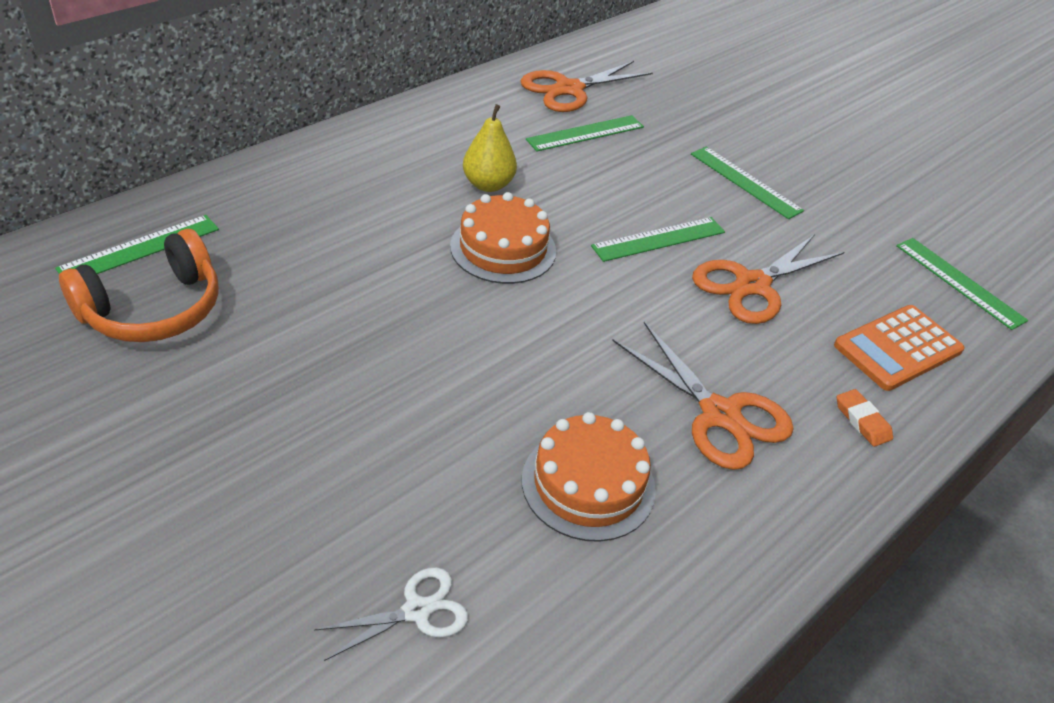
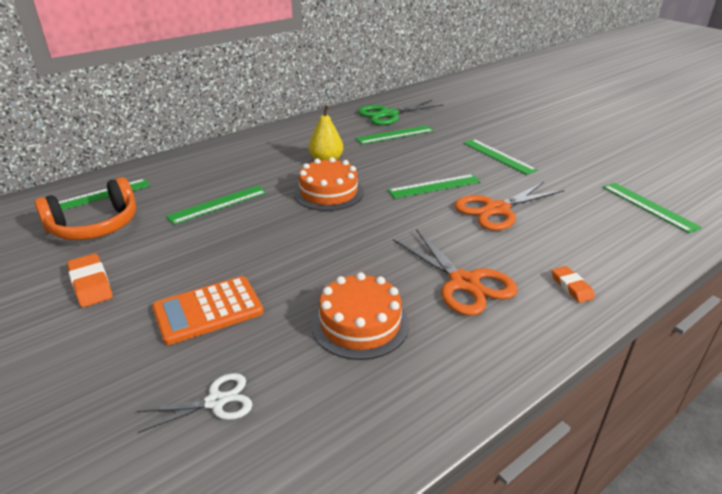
camera: 10 degrees right, 10 degrees down
orange scissors [521,61,653,112] -> green scissors [358,100,443,125]
orange calculator [834,305,964,391] -> orange calculator moved to [152,276,264,345]
none -> orange eraser [67,253,113,307]
none -> green ruler [166,186,267,225]

